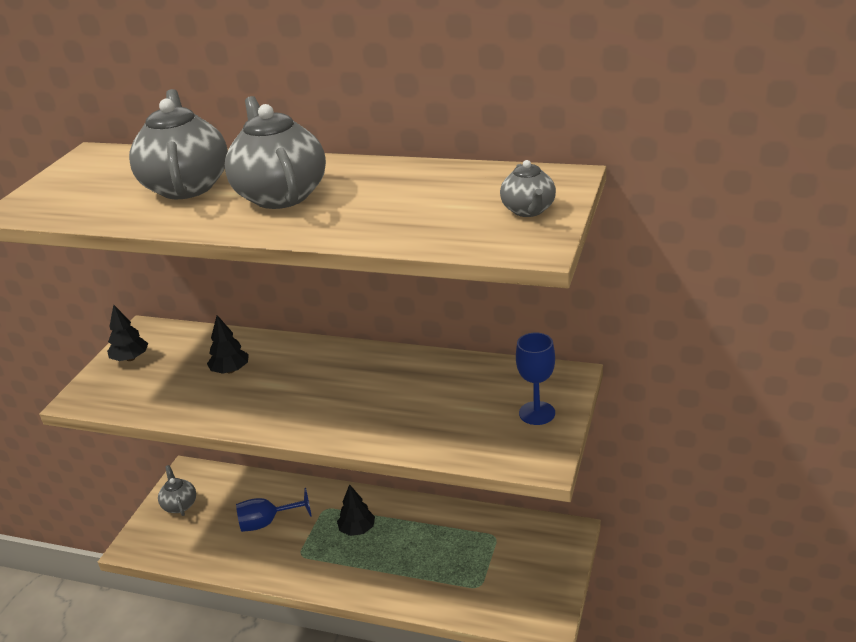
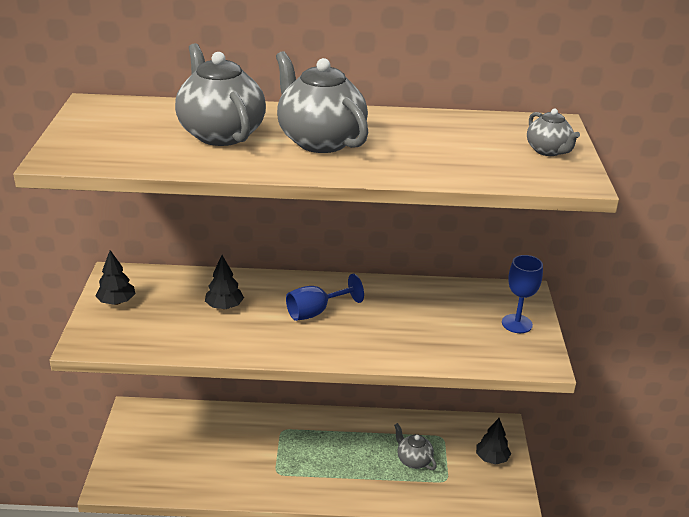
camera: 20 degrees left, 0 degrees up
grey teapot [158,465,196,516] -> grey teapot moved to [394,423,437,470]
blue goblet [236,488,312,532] -> blue goblet moved to [286,274,364,321]
black tree [337,484,375,536] -> black tree moved to [476,418,511,464]

